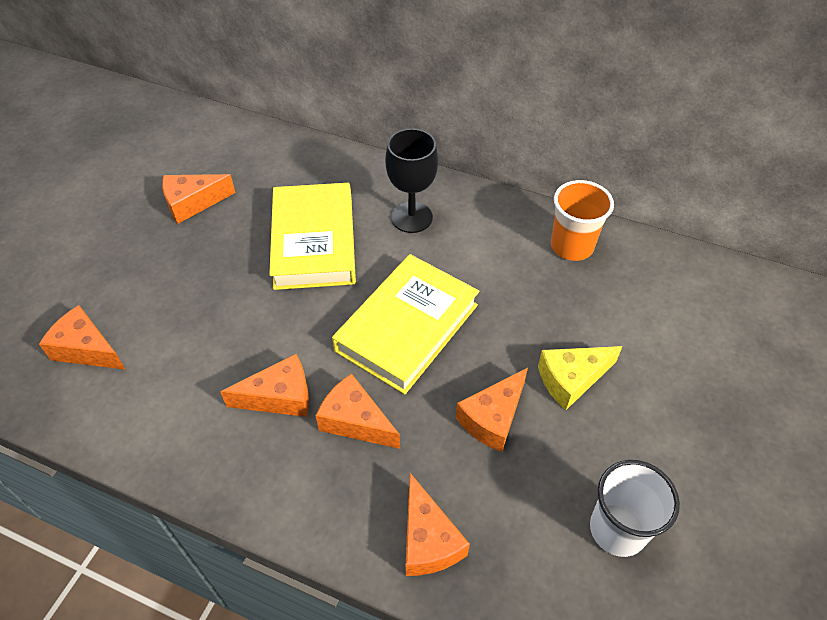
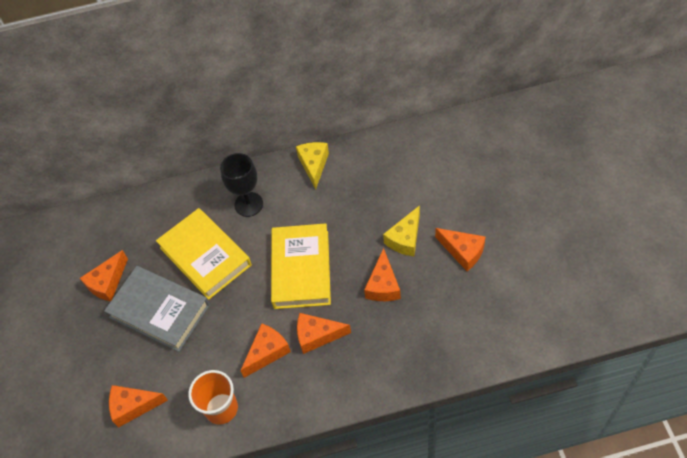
camera: 30 degrees left, 5 degrees up
orange cheese [406,473,470,576] -> orange cheese moved to [435,228,486,271]
orange cup [551,180,614,261] -> orange cup moved to [188,370,238,425]
white cup [590,460,680,557] -> none
none -> grey book [104,266,210,352]
none -> yellow cheese [296,142,329,189]

